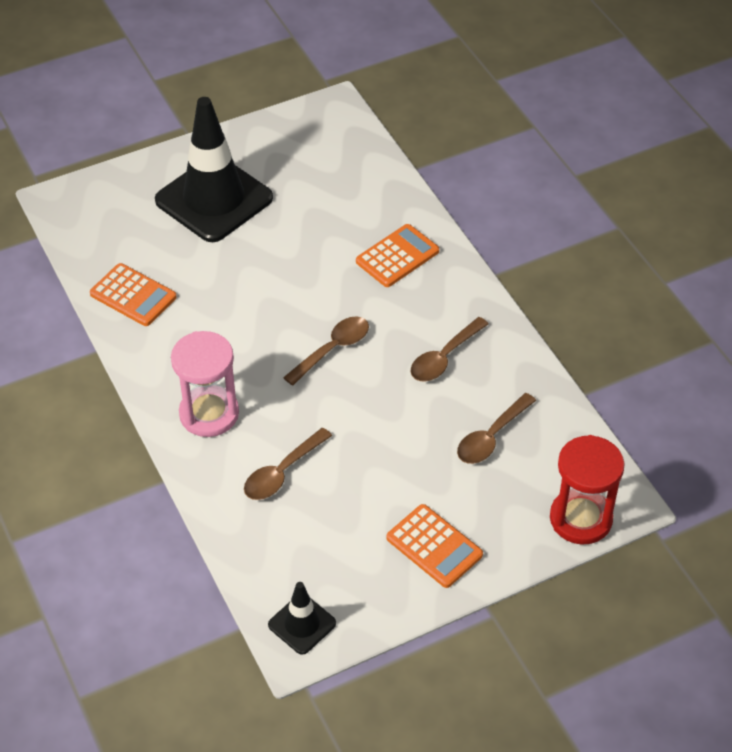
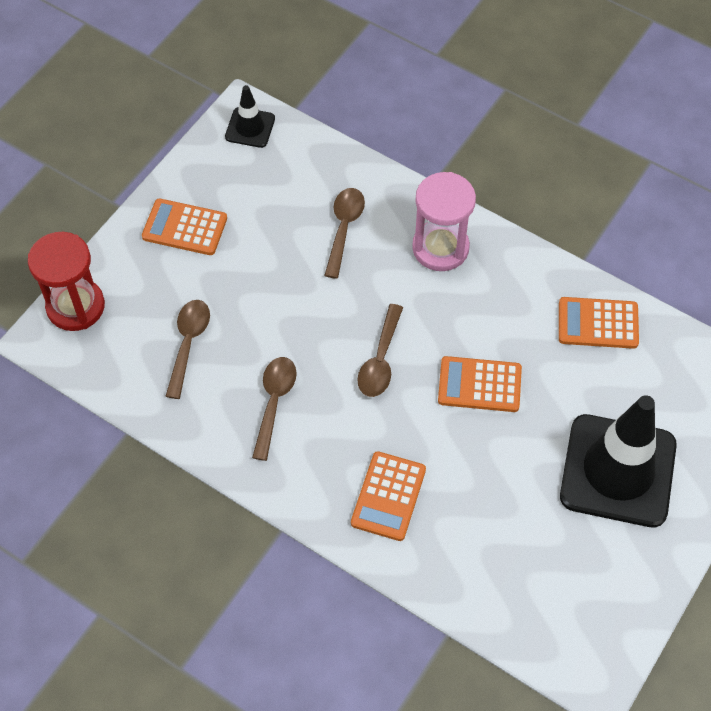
camera: 150 degrees right, 10 degrees up
none -> orange calculator [438,356,522,412]

